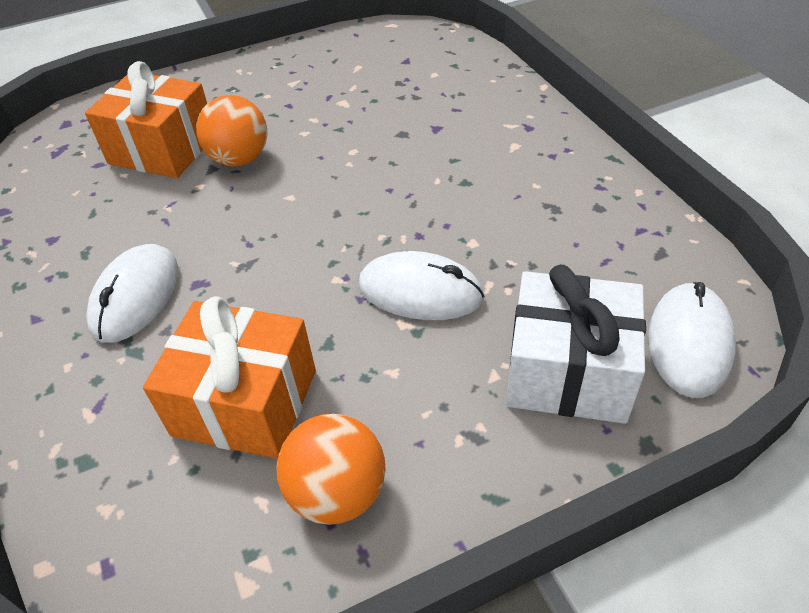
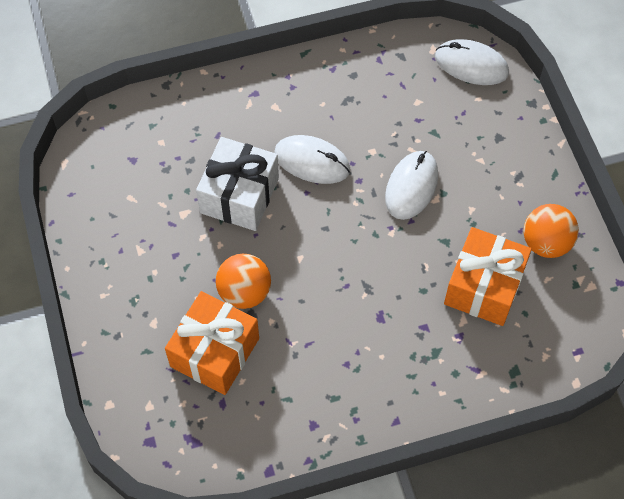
camera: 85 degrees left, 15 degrees up
white mouse [86,244,178,343] -> white mouse moved to [274,135,350,184]
white gift [506,265,646,424] -> white gift moved to [196,137,279,231]

